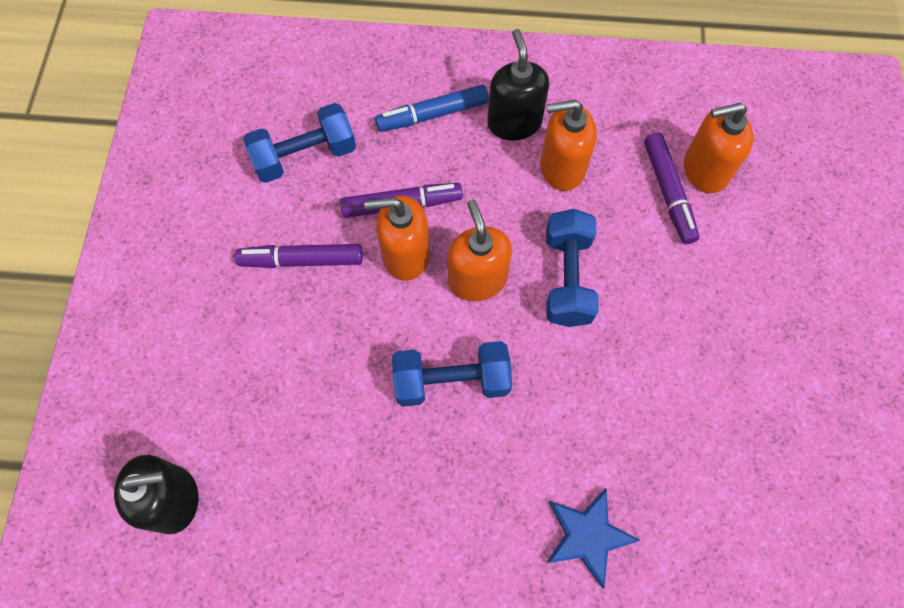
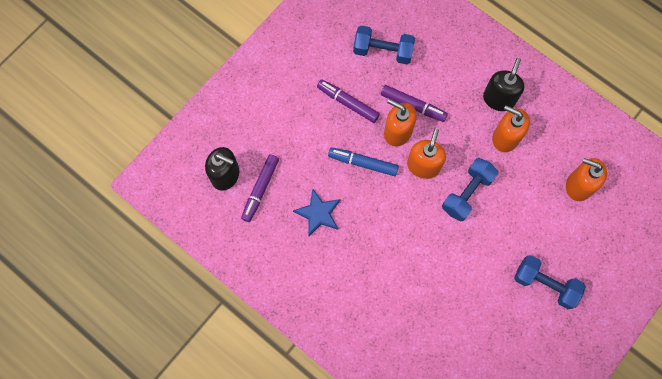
camera: 35 degrees right, 5 degrees up
blue marker [375,84,489,132] -> blue marker moved to [328,147,399,176]
blue dumbbell [392,341,512,407] -> blue dumbbell moved to [514,255,586,309]
blue star [546,488,641,588] -> blue star moved to [293,189,340,236]
purple marker [644,133,700,244] -> purple marker moved to [241,154,279,222]

